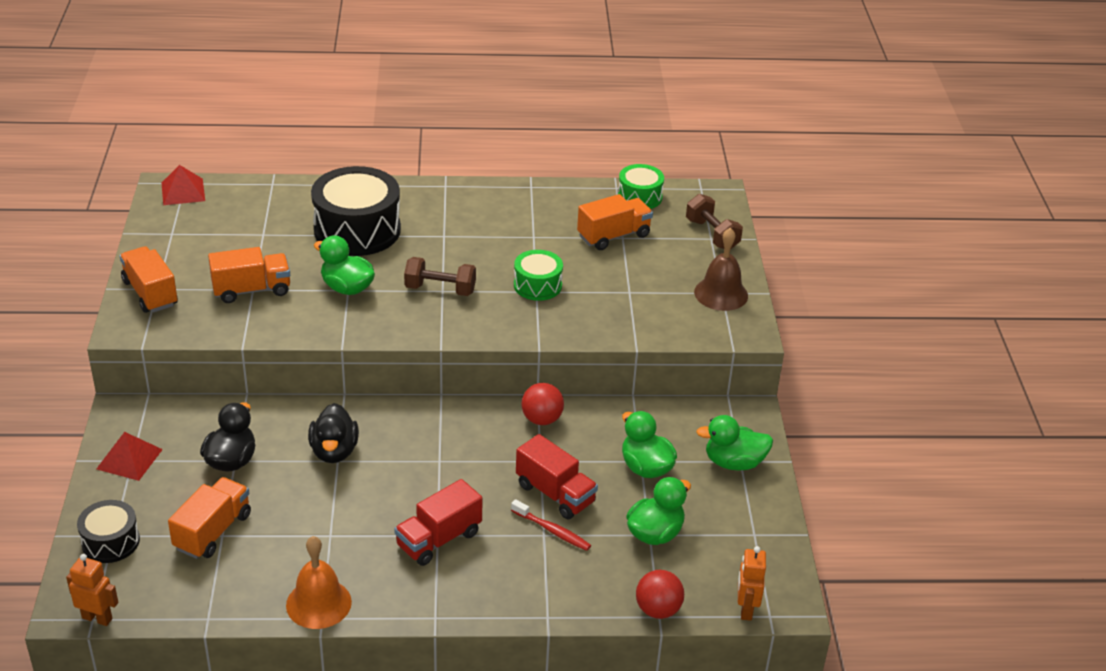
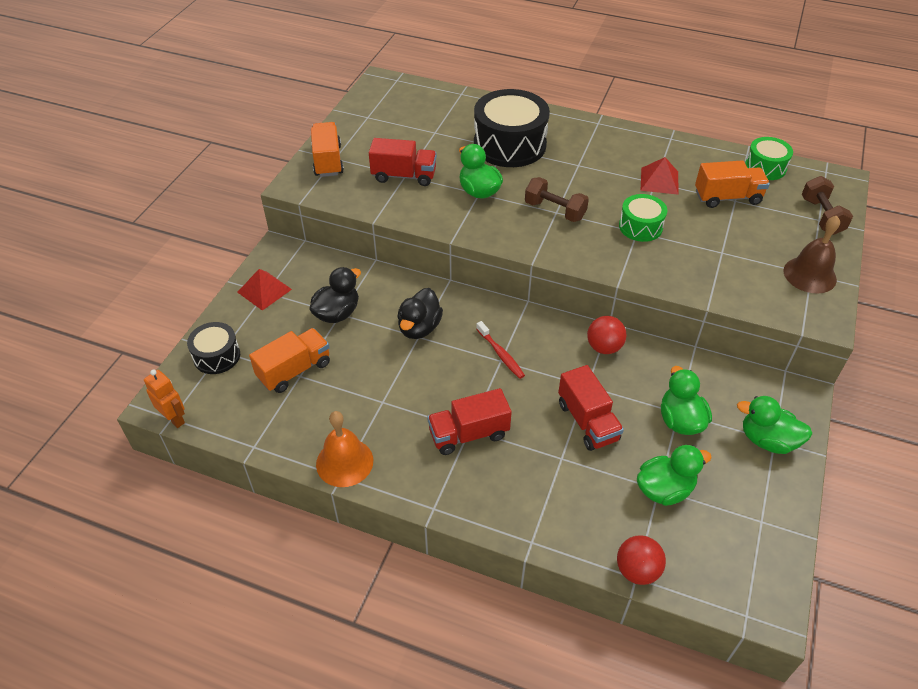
camera: 25 degrees right, 10 degrees up
red pyramid [162,165,205,205] -> red pyramid moved to [640,157,678,195]
orange truck [208,247,290,303] -> red truck [369,138,437,186]
red toothbrush [511,499,591,551] -> red toothbrush moved to [476,321,525,379]
orange robot [738,546,766,621] -> none

